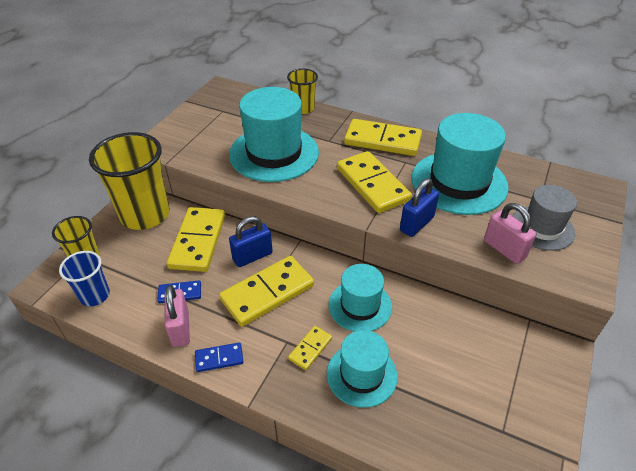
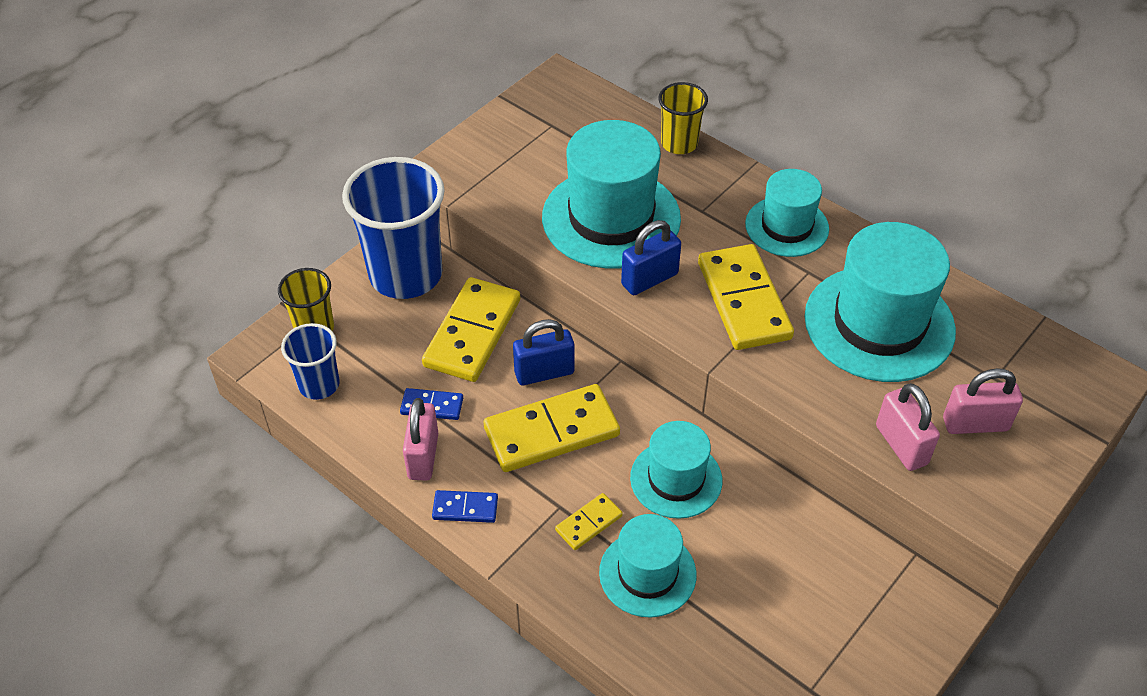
camera: 15 degrees right, 5 degrees up
yellow cup [89,132,170,230] -> blue cup [342,157,445,299]
yellow domino [344,119,422,156] -> turquoise hat [745,169,829,257]
blue padlock [400,178,439,237] -> blue padlock moved to [621,220,681,295]
grey hat [512,185,577,251] -> pink padlock [943,368,1023,434]

